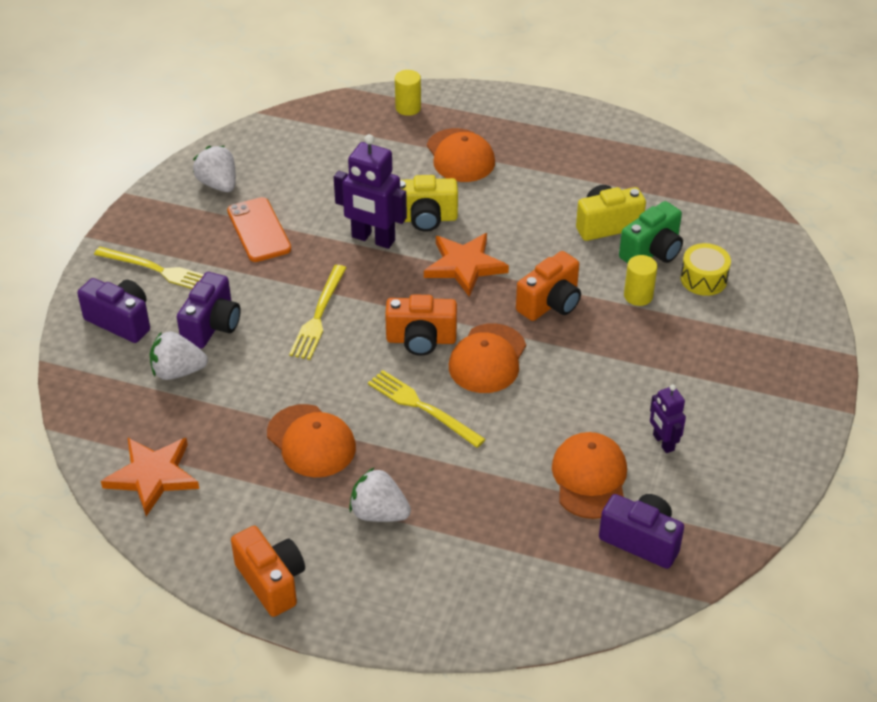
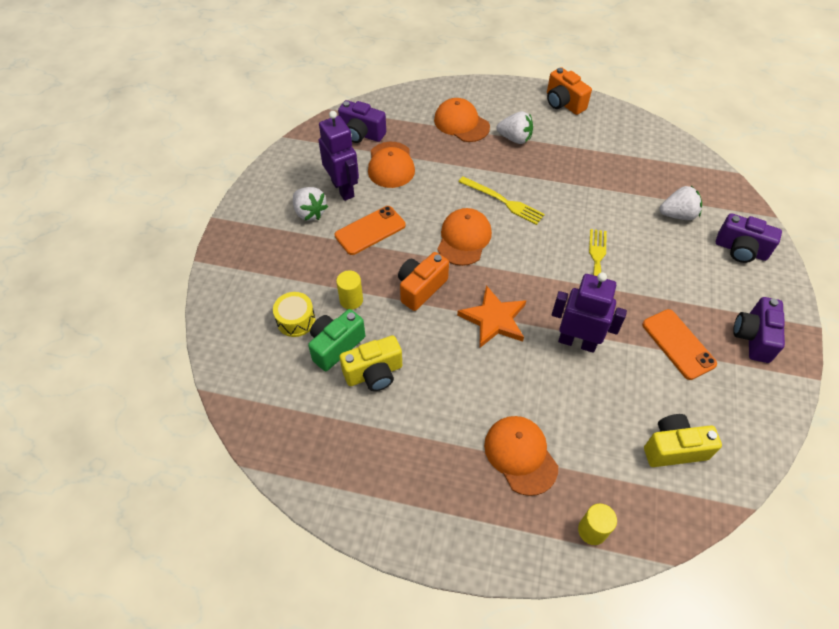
camera: 175 degrees right, 10 degrees up
yellow fork [94,247,204,289] -> none
orange star [101,438,199,516] -> none
purple camera [177,272,241,349] -> purple camera moved to [733,297,785,363]
white strawberry [193,146,236,192] -> white strawberry moved to [293,187,328,221]
orange cap [267,404,356,477] -> orange cap moved to [434,98,490,142]
orange camera [385,294,457,356] -> none
yellow camera [400,175,458,232] -> yellow camera moved to [644,414,722,467]
purple robot [650,385,686,453] -> purple robot [318,111,359,201], size x1.75
none -> orange phone [335,206,406,255]

